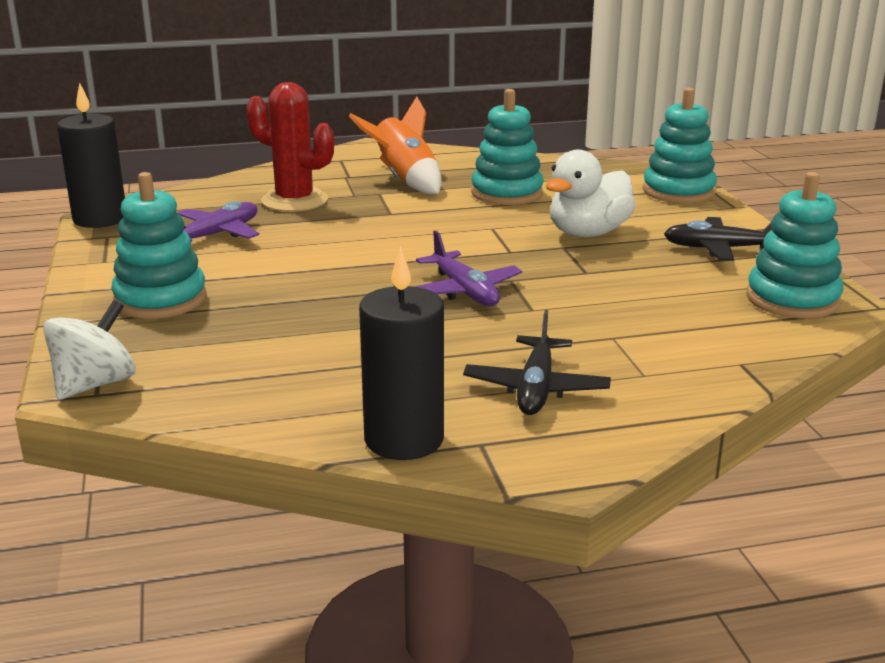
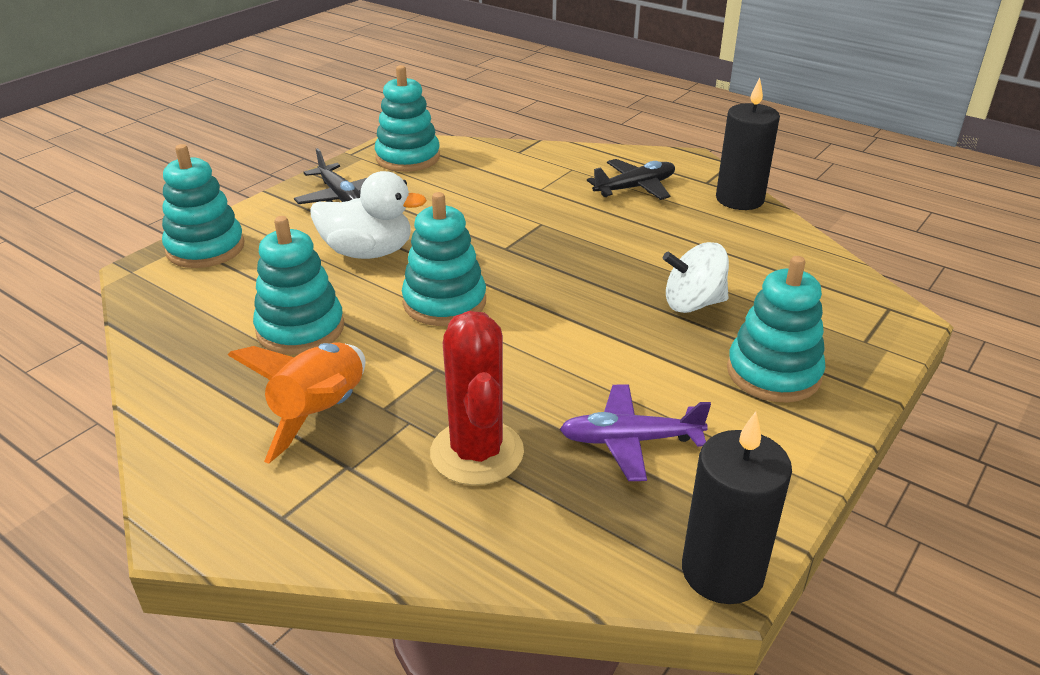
camera: 130 degrees left, 10 degrees up
white spinning top [43,300,136,400] -> white spinning top moved to [663,242,729,313]
purple plane [414,230,522,306] -> none
none -> turquoise stacking toy [402,192,486,326]

